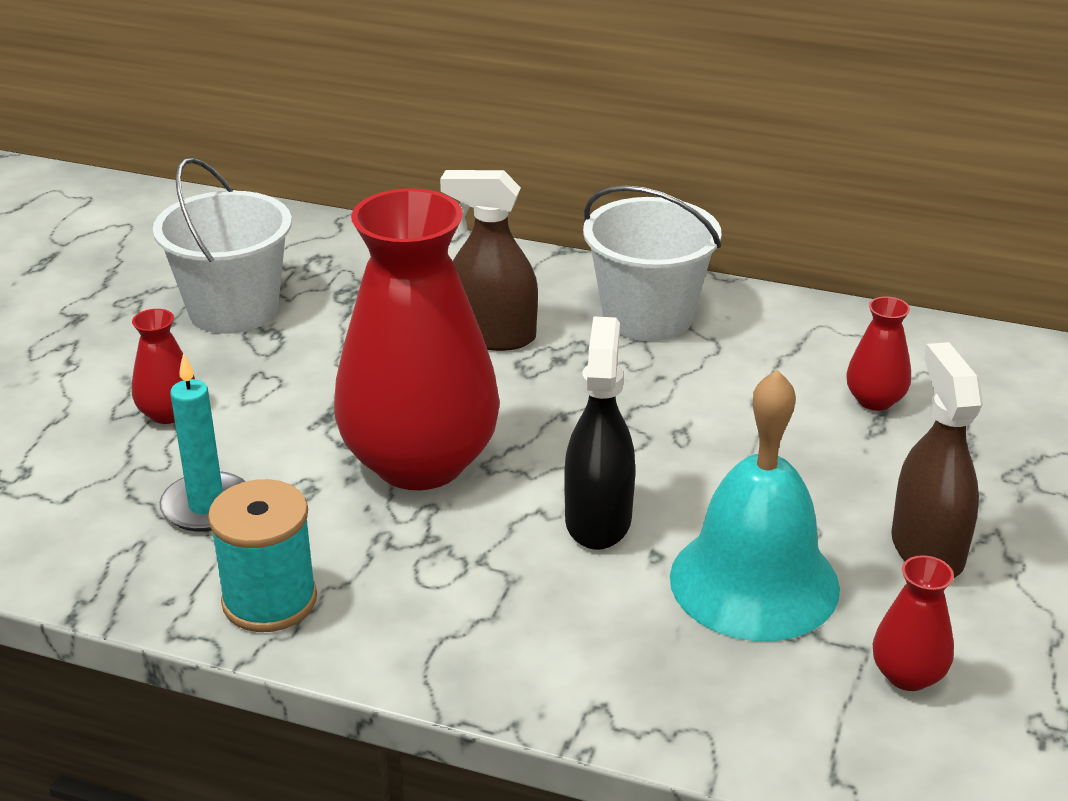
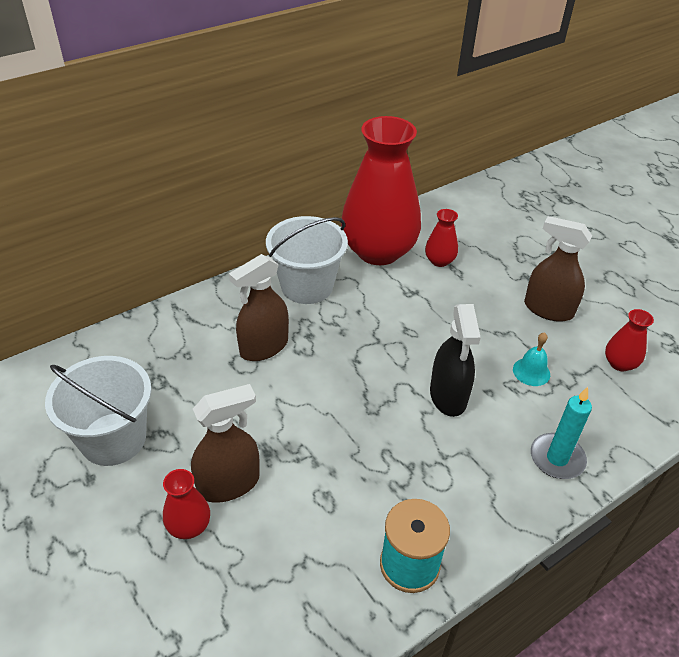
camera: 55 degrees left, 10 degrees up
turquoise candle [159,353,246,532] -> turquoise candle moved to [531,387,592,479]
red vase [334,188,500,490] -> red vase moved to [341,116,421,265]
black spray bottle [564,316,635,550] -> black spray bottle turned 135 degrees counterclockwise [430,304,481,417]
turquoise bell [670,370,840,641] -> turquoise bell [513,332,550,386], size x0.43
none -> brown spray bottle [191,384,260,503]

